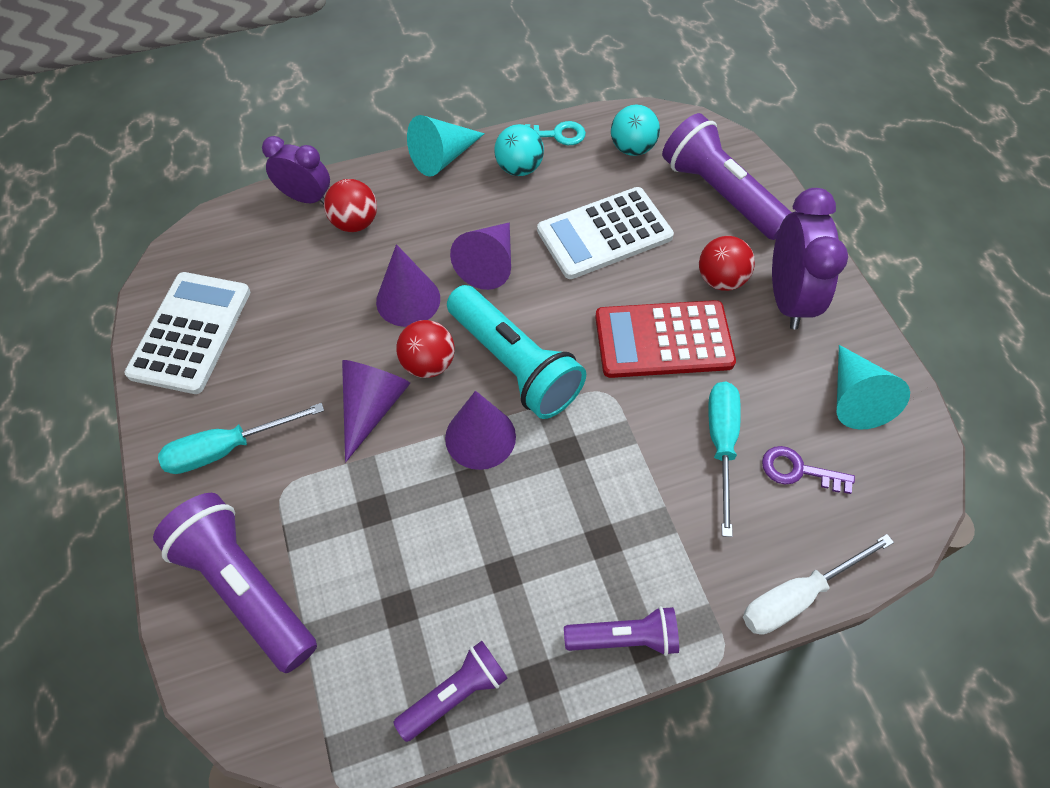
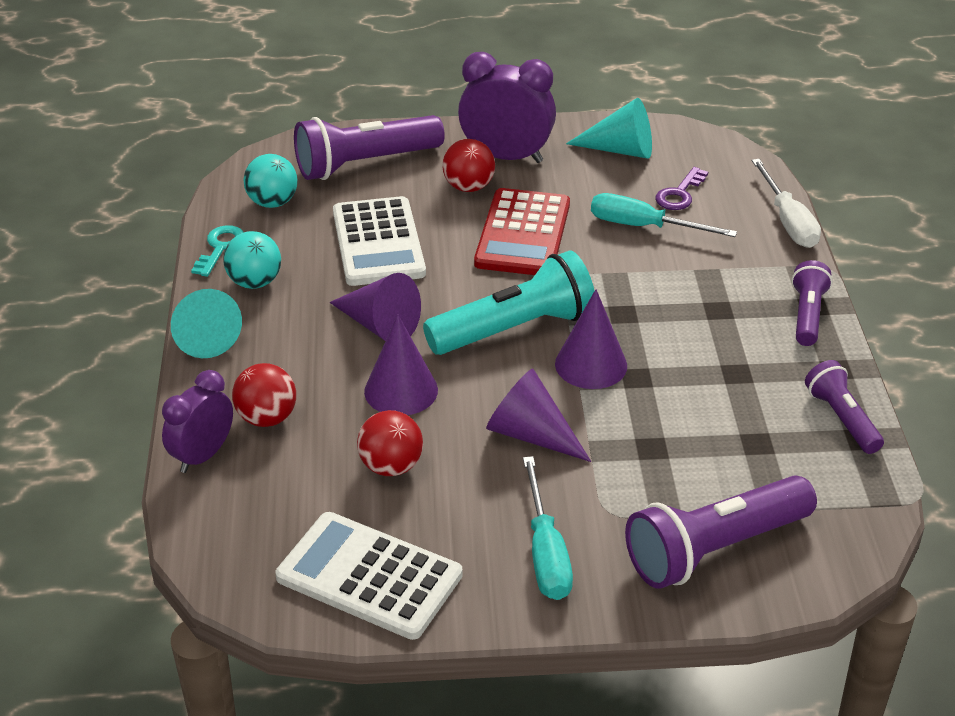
camera: 75 degrees left, 20 degrees down
red ball [396,320,455,378] -> red ball moved to [357,410,423,476]

